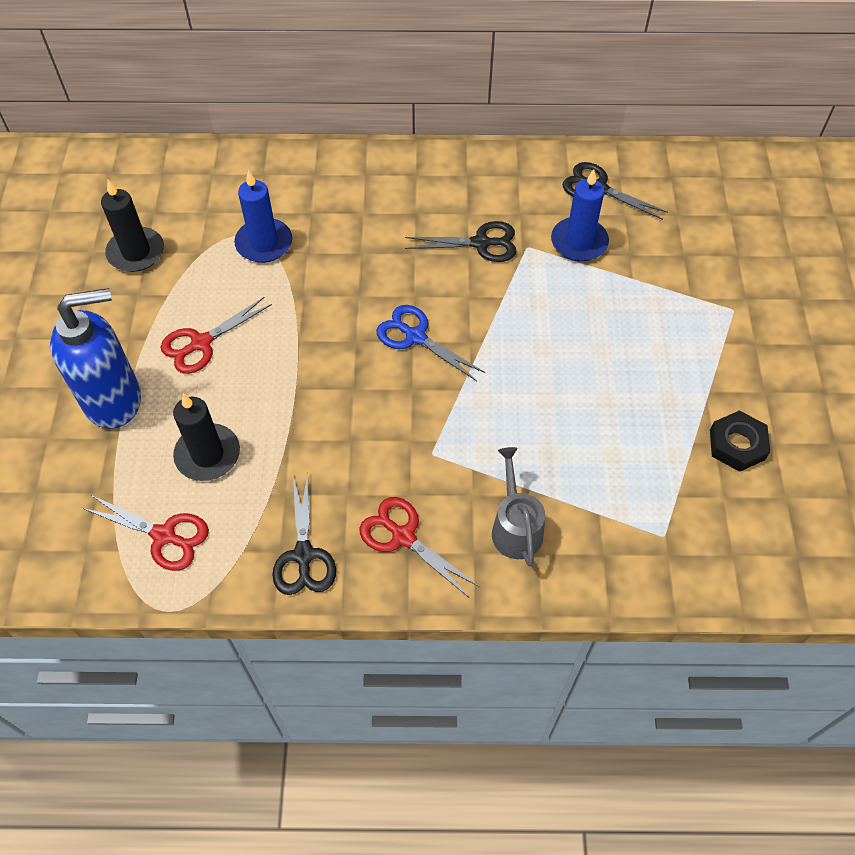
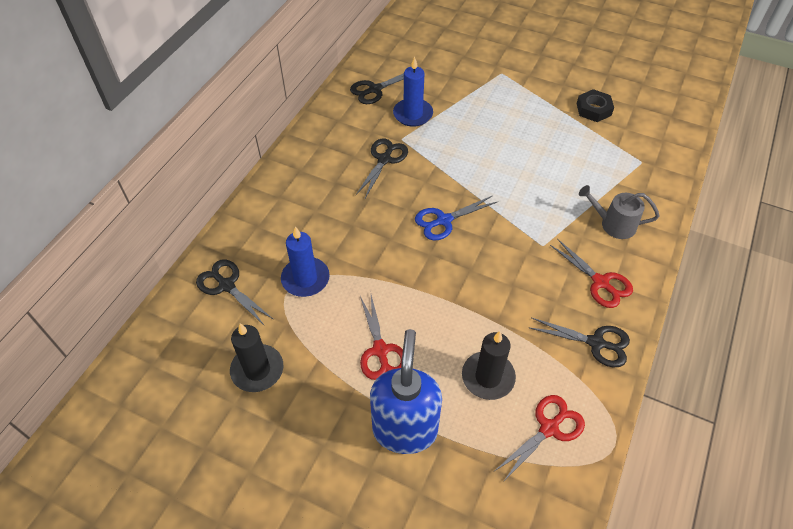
camera: 65 degrees left, 5 degrees down
red scissors [360,497,479,597] -> red scissors turned 105 degrees counterclockwise [550,239,633,308]
none -> black scissors [196,259,273,326]

